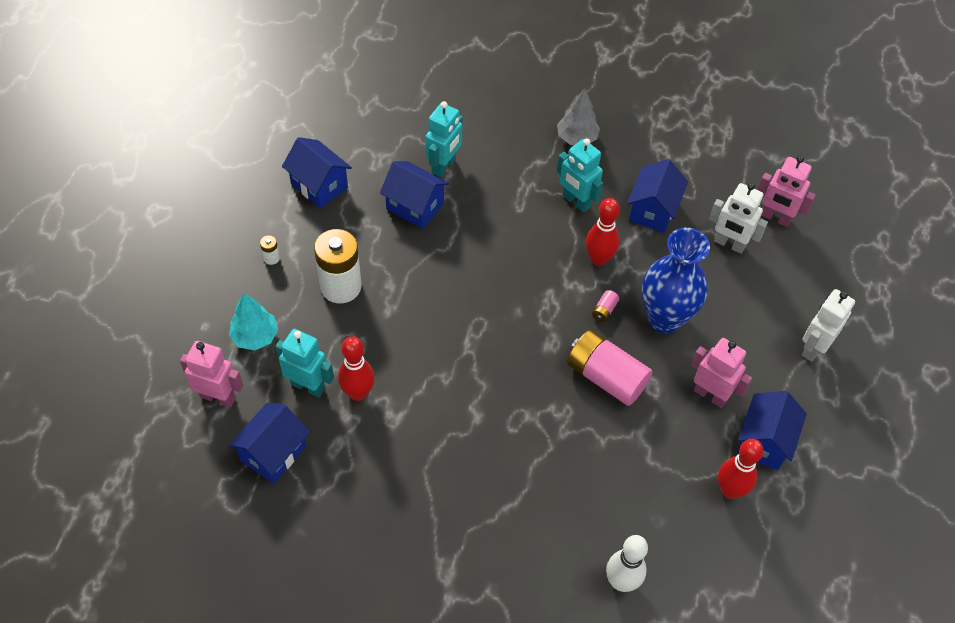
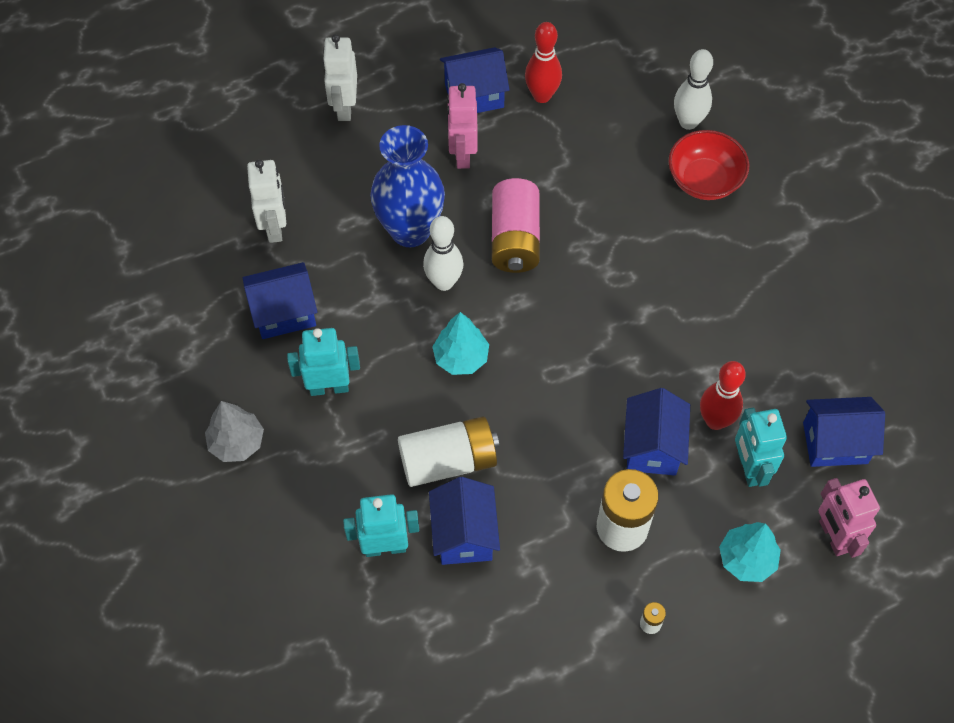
camera: 125 degrees left, 5 degrees up
blue house [282,137,352,208] -> blue house moved to [623,388,690,476]
turquoise robot [557,138,603,213] -> turquoise robot turned 105 degrees counterclockwise [287,328,360,396]
red bowling pin [586,198,620,266] -> none
pink battery [592,290,619,322] -> white bowling pin [423,216,463,291]
pink robot [758,156,816,227] -> none
white robot [802,289,855,362] -> white robot turned 90 degrees clockwise [322,34,357,121]
none -> white battery [398,416,499,487]
none -> turquoise tree [432,312,489,375]
none -> red bowl [668,130,749,200]

